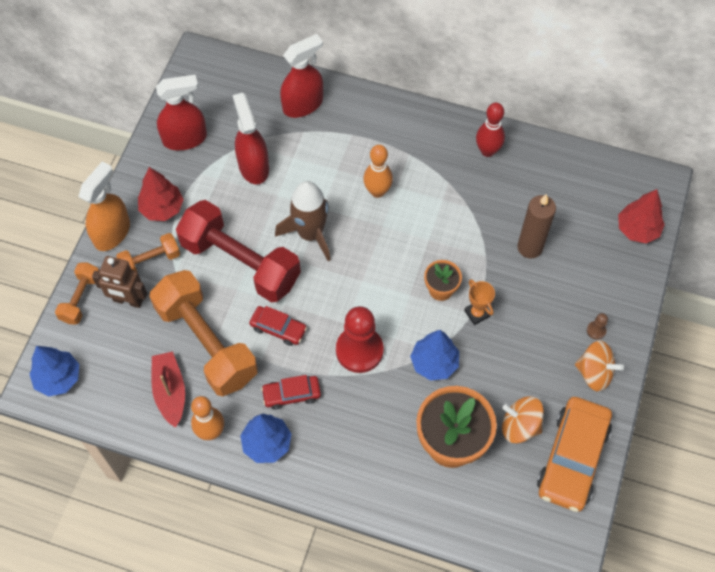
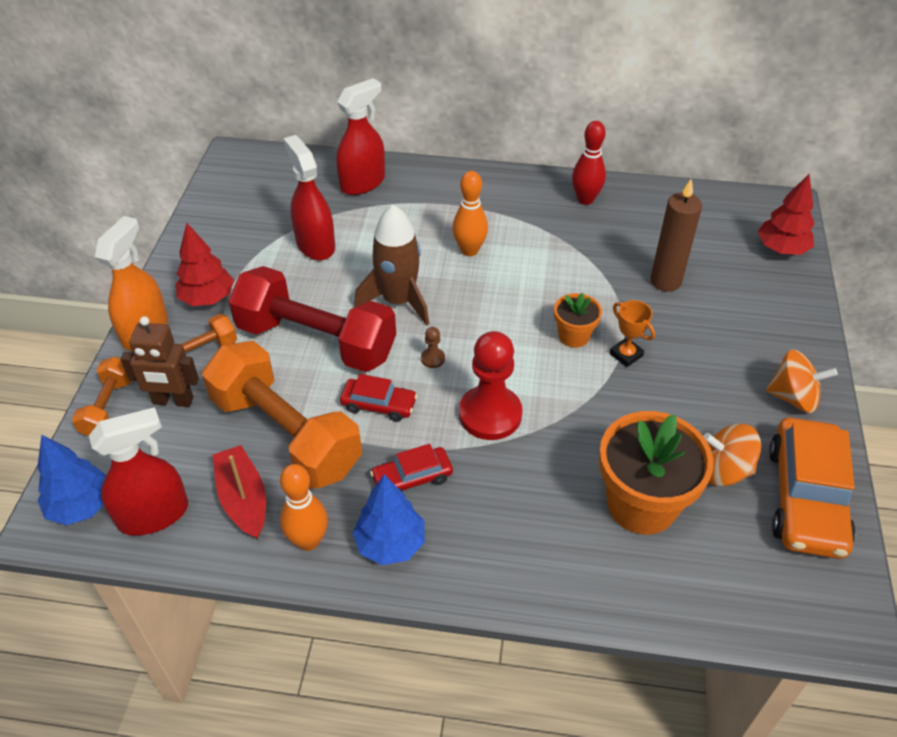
camera: 10 degrees left, 15 degrees down
red spray bottle [156,75,207,150] -> red spray bottle moved to [89,407,188,536]
blue tree [410,330,459,381] -> none
brown pawn [587,313,608,340] -> brown pawn moved to [421,327,445,368]

